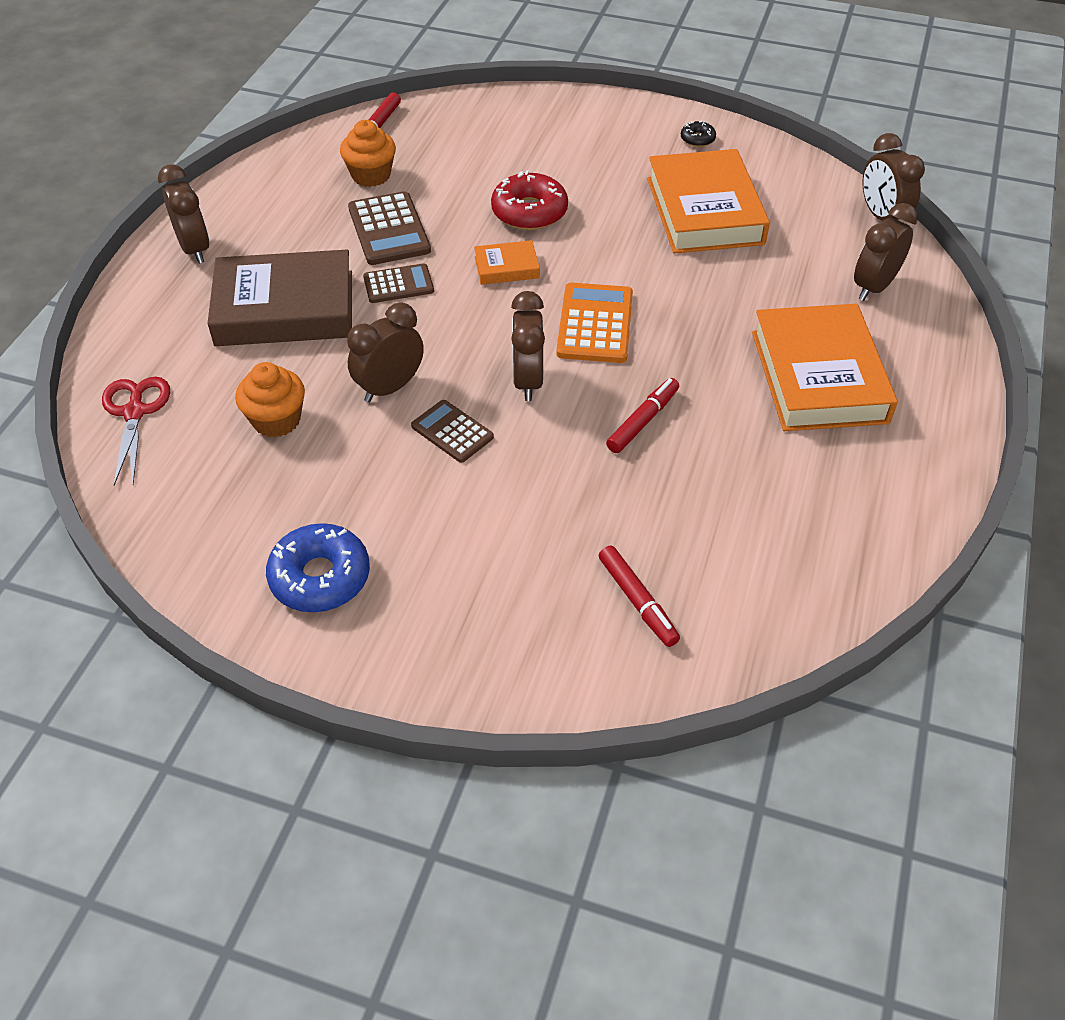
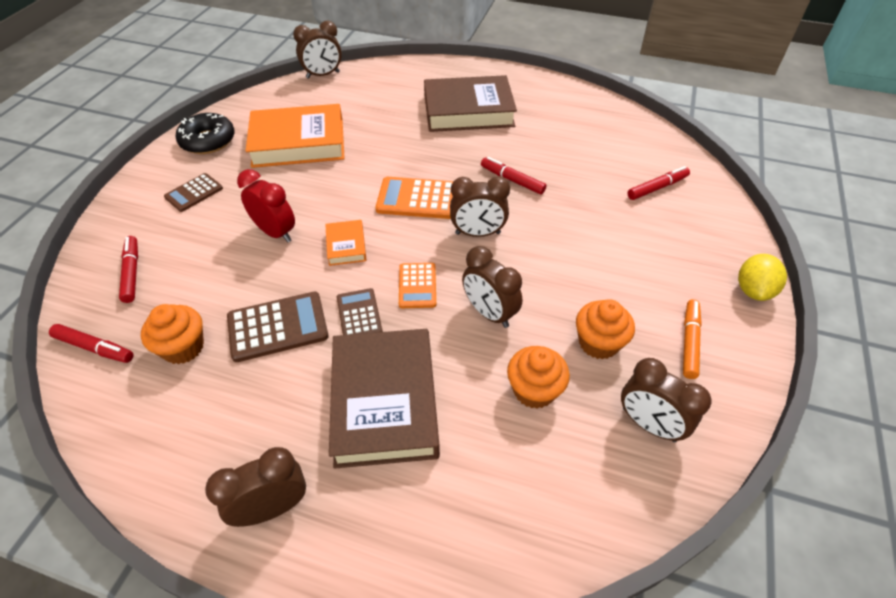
camera: 90 degrees left, 0 degrees up
red scissors [102,377,170,485] -> none
blue donut [266,523,370,612] -> orange marker [683,299,702,379]
brown calculator [411,400,494,463] -> brown calculator moved to [164,173,223,212]
red donut [491,170,568,230] -> red clock [237,169,295,242]
black donut [681,121,716,147] -> black donut [176,113,235,154], size x2.03
orange book [752,304,898,431] -> brown book [424,75,517,132]
brown clock [854,203,918,301] -> brown clock moved to [621,358,711,442]
none -> red marker [119,236,138,303]
none -> orange calculator [399,263,436,308]
none -> orange cupcake [576,299,635,360]
none -> yellow lemon [738,254,787,301]

